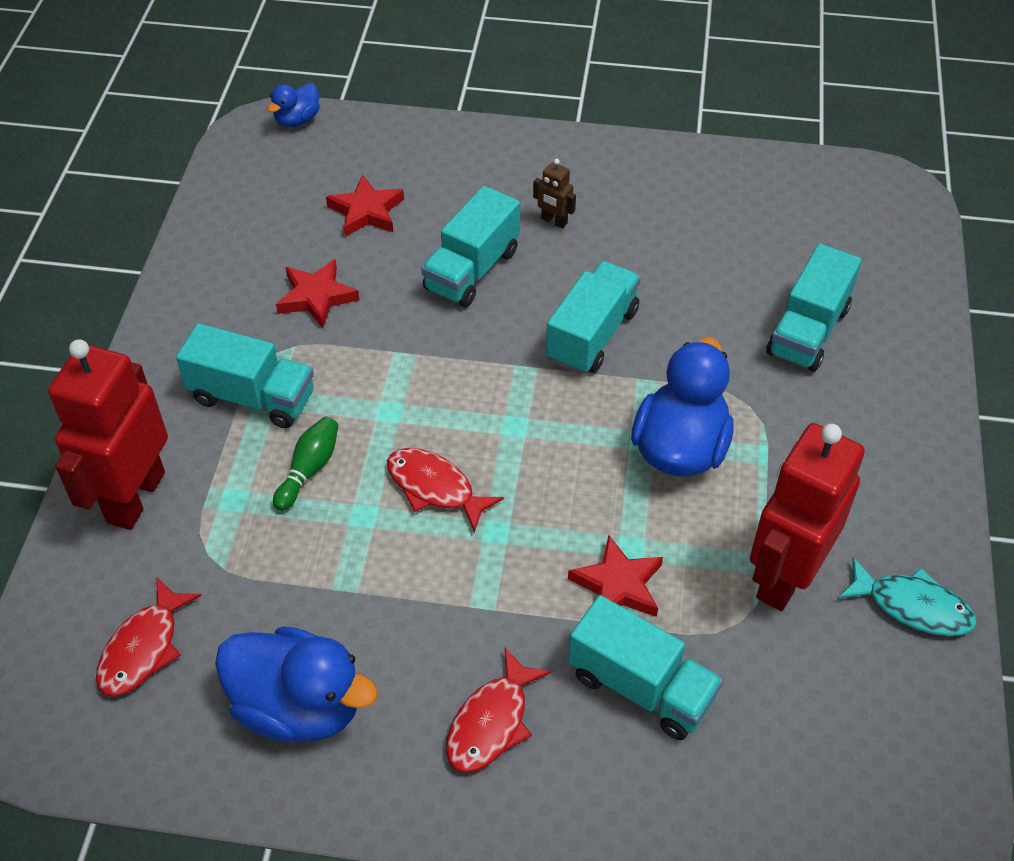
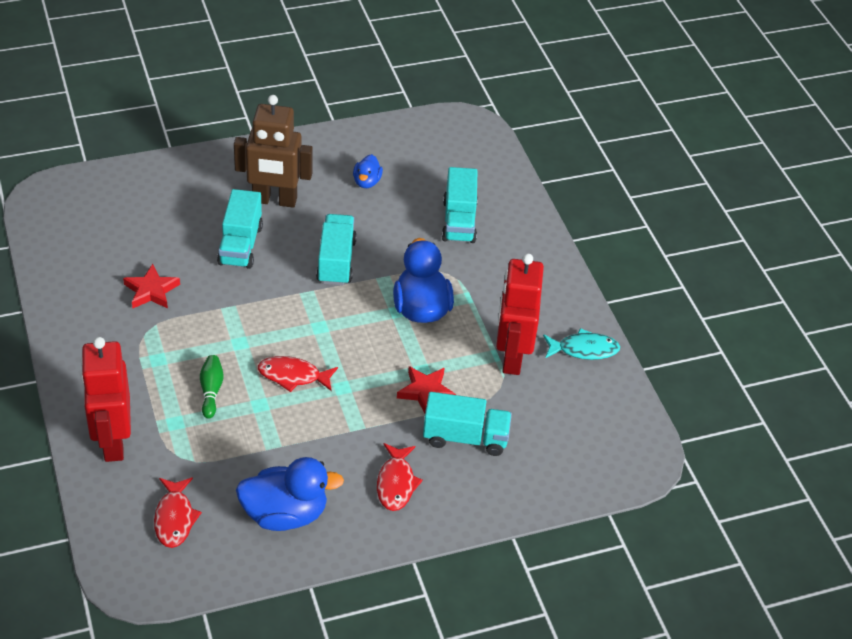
camera: 30 degrees left, 5 degrees down
turquoise truck [176,323,314,429] -> none
blue duck [267,83,320,127] -> blue duck moved to [353,154,383,188]
red star [326,175,404,237] -> none
brown robot [533,159,576,229] -> brown robot [234,95,313,208], size x2.47

